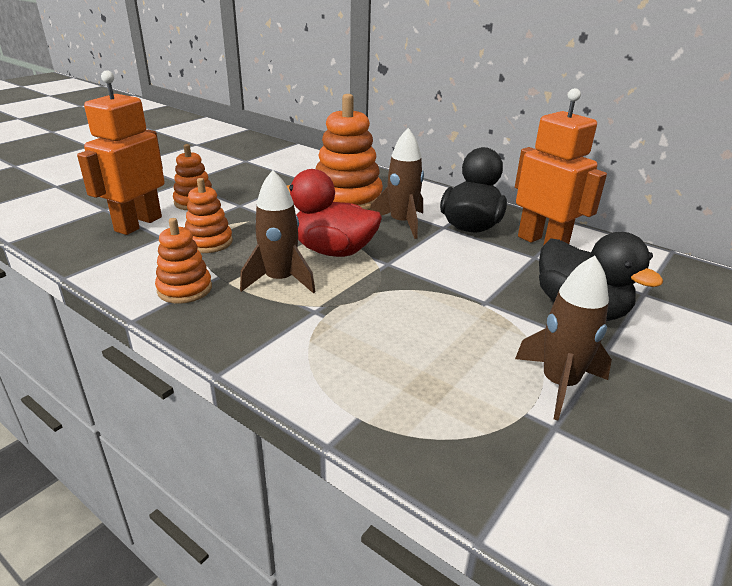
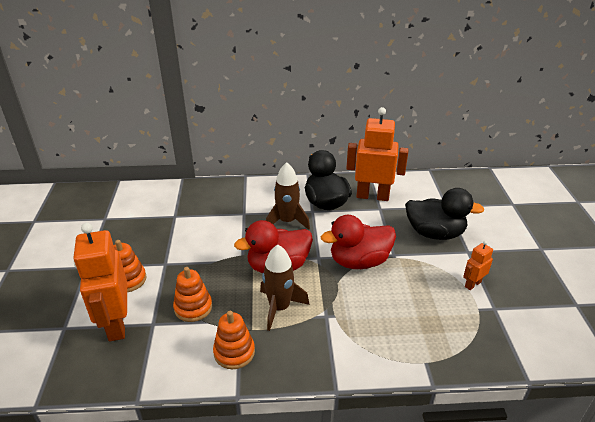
camera: 40 degrees left, 5 degrees up
orange stacking toy [316,94,383,210] -> none
brown rocket [515,255,612,421] -> orange robot [463,241,493,290]
none -> red duck [321,215,396,269]

